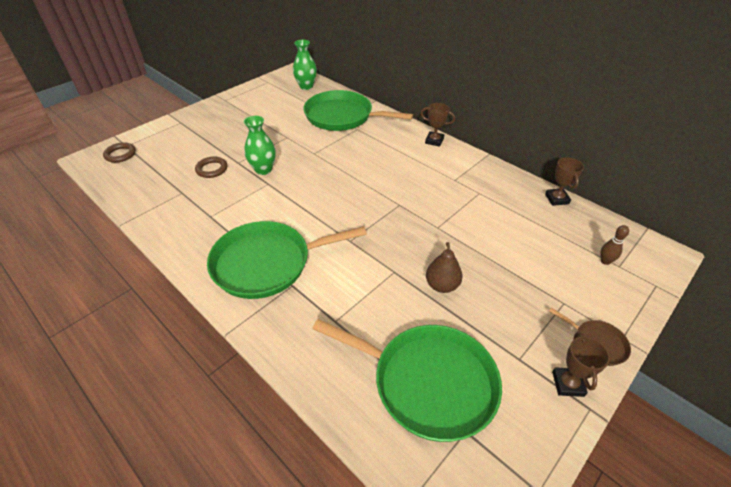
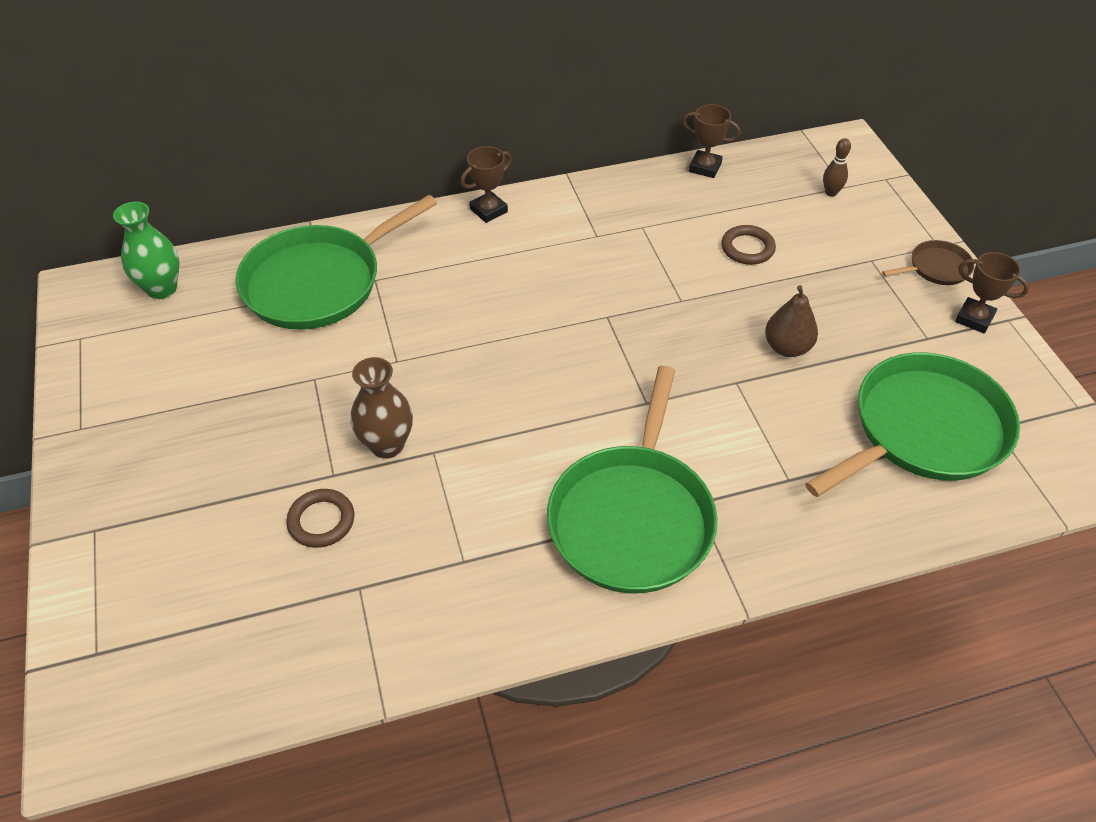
camera: 60 degrees left, 5 degrees up
brown ring [103,142,136,163] -> brown ring moved to [721,225,776,265]
green vase [244,116,276,175] -> brown vase [351,357,413,459]

